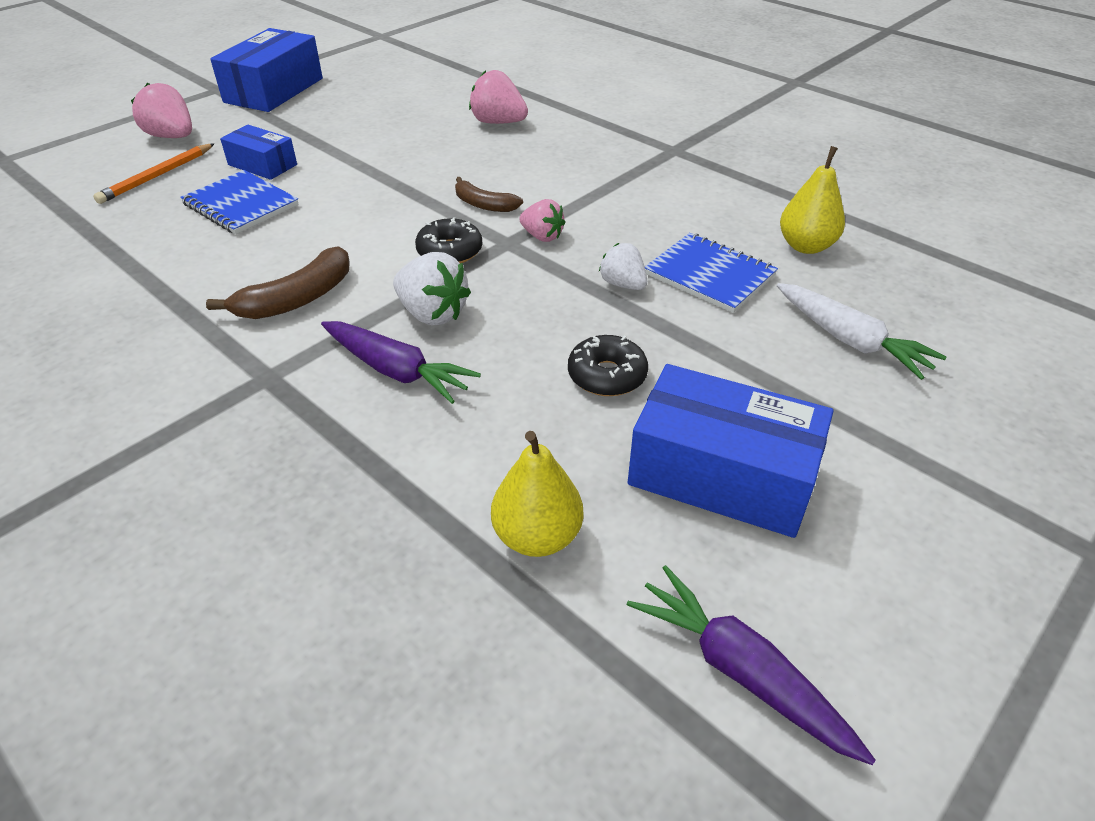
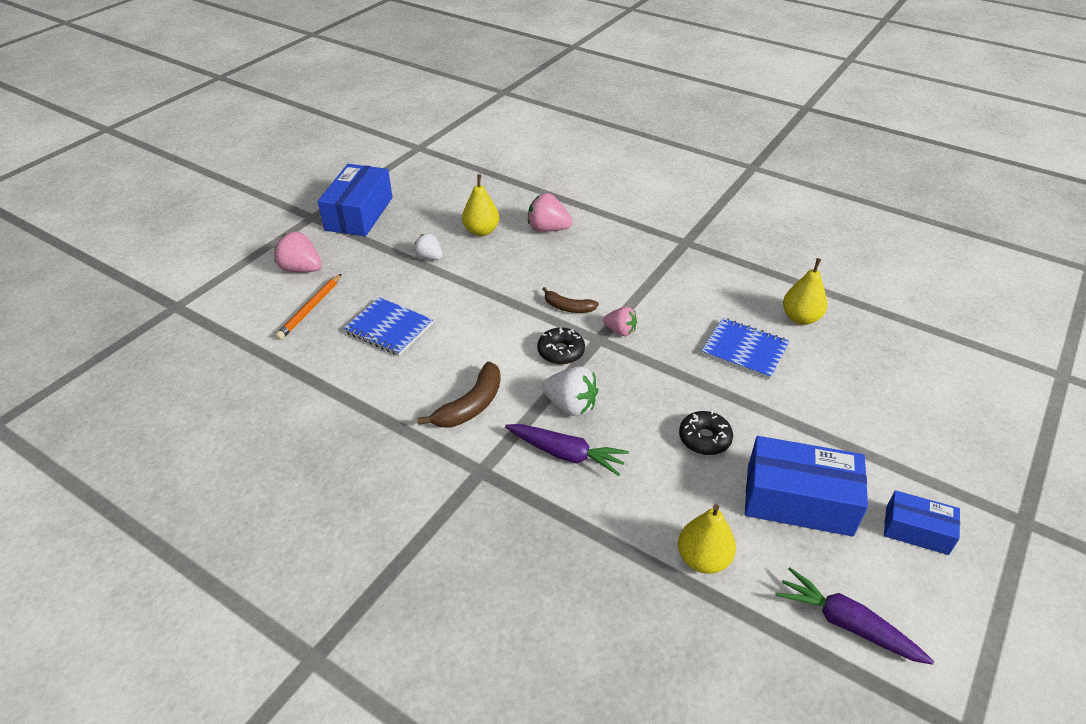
camera: 10 degrees left, 0 degrees up
blue box [220,125,297,180] -> blue box moved to [884,490,960,555]
white strawberry [599,243,647,290] -> white strawberry moved to [414,233,443,260]
white carrot [777,283,946,380] -> none
none -> yellow pear [462,174,499,236]

